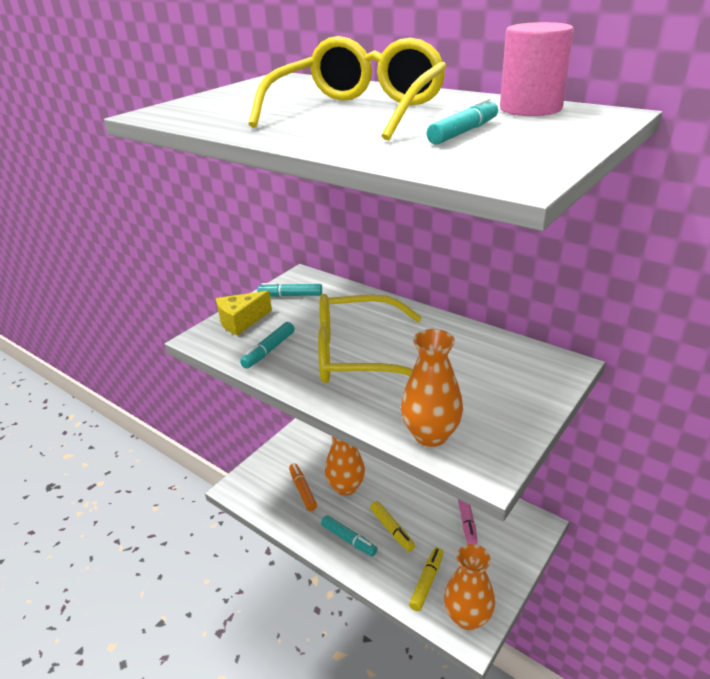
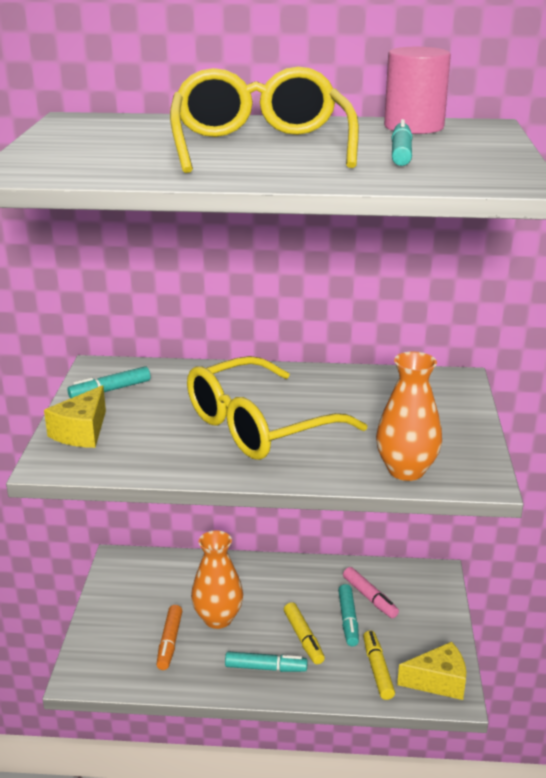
camera: 35 degrees left, 5 degrees down
turquoise marker [240,322,295,369] -> turquoise marker moved to [338,584,359,646]
orange marker [289,463,317,511] -> orange marker turned 120 degrees counterclockwise [156,605,182,670]
yellow marker [370,501,415,552] -> yellow marker turned 45 degrees clockwise [284,602,325,664]
orange vase [444,544,495,630] -> yellow cheese [397,642,466,700]

